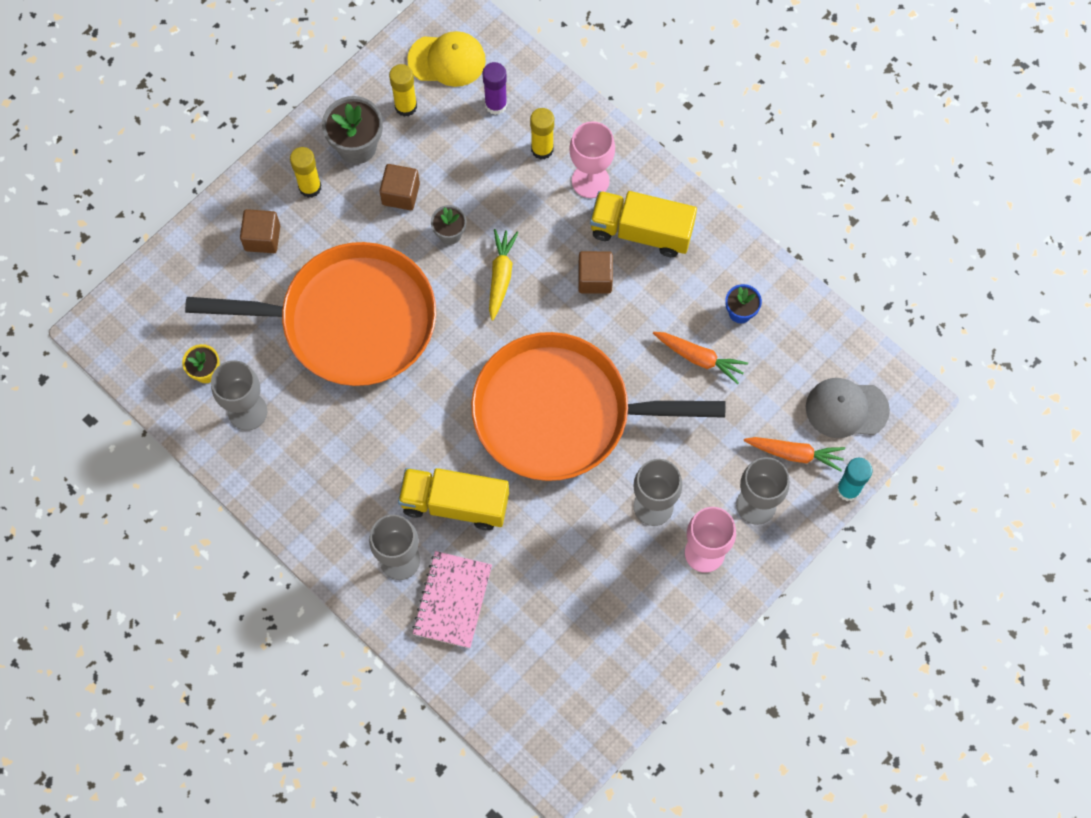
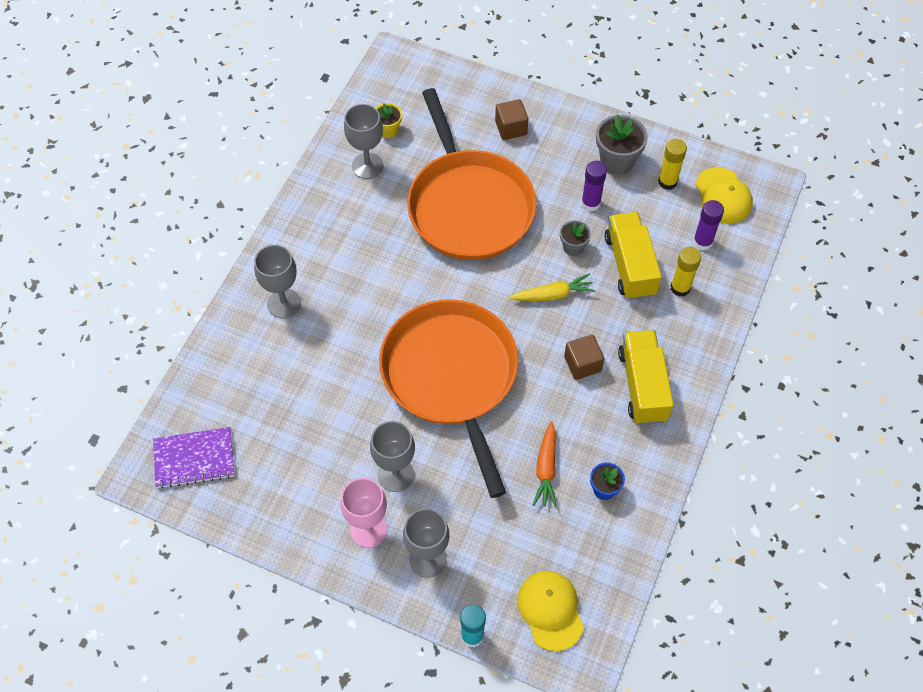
camera: 70 degrees right, 10 degrees down
yellow glue stick [290,147,321,198] -> none
brown cube [379,164,420,210] -> purple glue stick [581,161,607,212]
yellow truck [398,468,509,530] -> yellow truck moved to [604,212,662,300]
pink notebook [412,551,492,648] -> none
pink goblet [569,121,615,198] -> none
orange carrot [744,437,845,472] -> none
grey cap [806,378,890,438] -> yellow cap [517,571,584,651]
none -> purple notebook [153,427,235,489]

